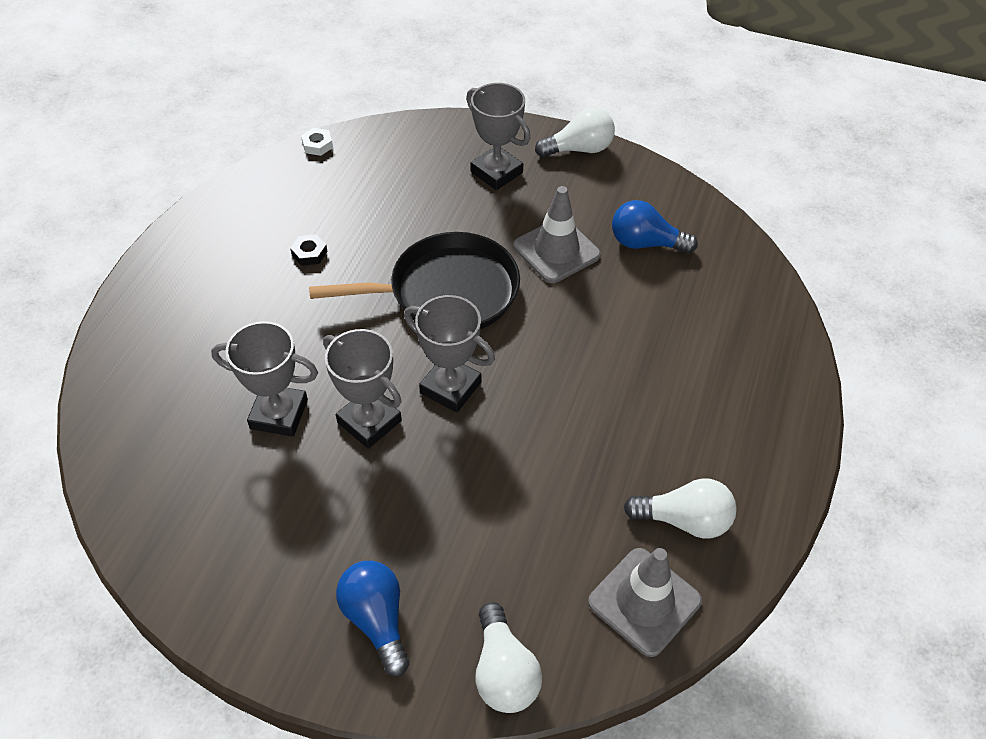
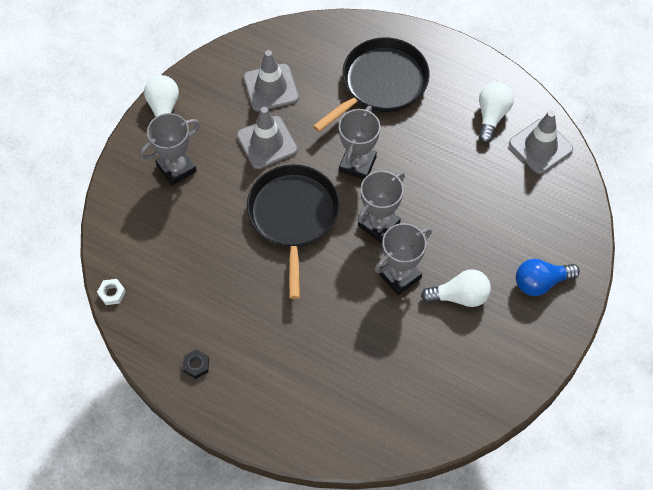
camera: 80 degrees left, 10 degrees up
grey trophy [211,321,318,437] -> grey trophy moved to [339,106,380,180]
black nut [290,234,328,266] -> black nut moved to [183,349,209,379]
white light bulb [475,602,542,713] -> white light bulb moved to [421,269,491,307]
blue light bulb [612,200,698,254] -> grey traffic cone [243,50,299,112]
none -> black pan [313,38,430,132]

